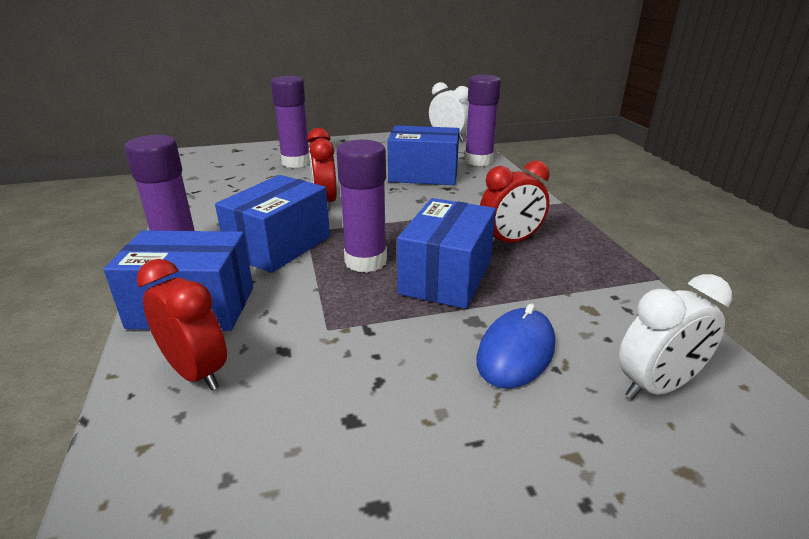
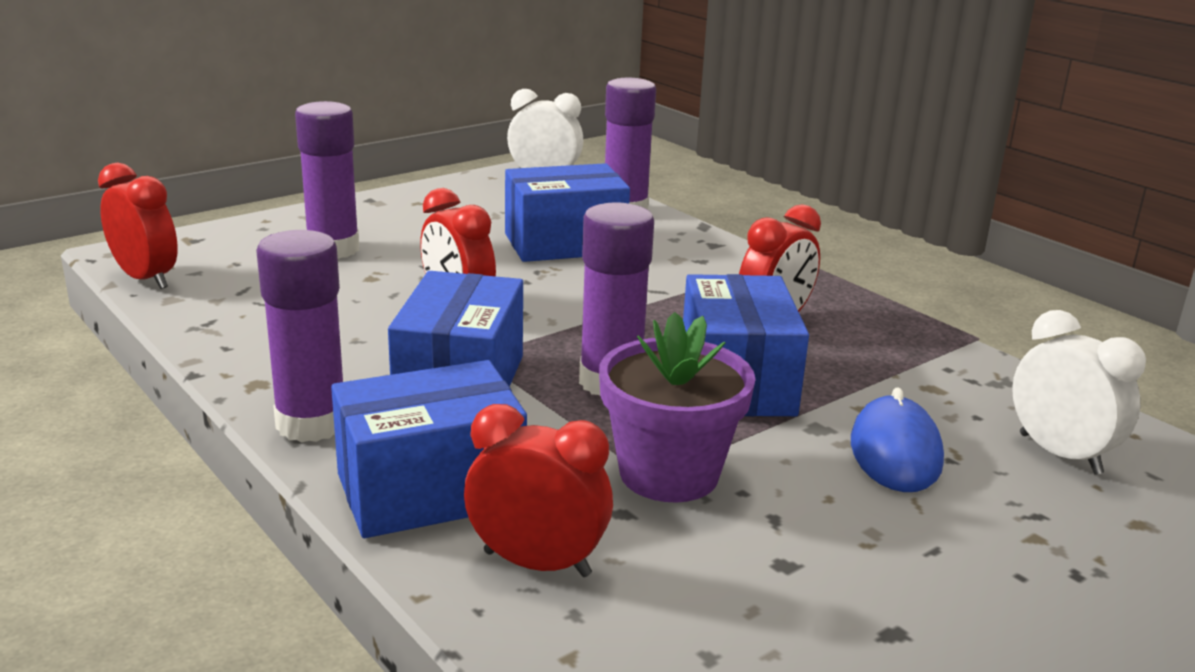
camera: 25 degrees left, 5 degrees down
white clock [619,274,732,399] -> white clock turned 75 degrees counterclockwise [1012,310,1146,475]
none -> red clock [98,163,178,289]
none -> purple flower pot [599,312,756,502]

